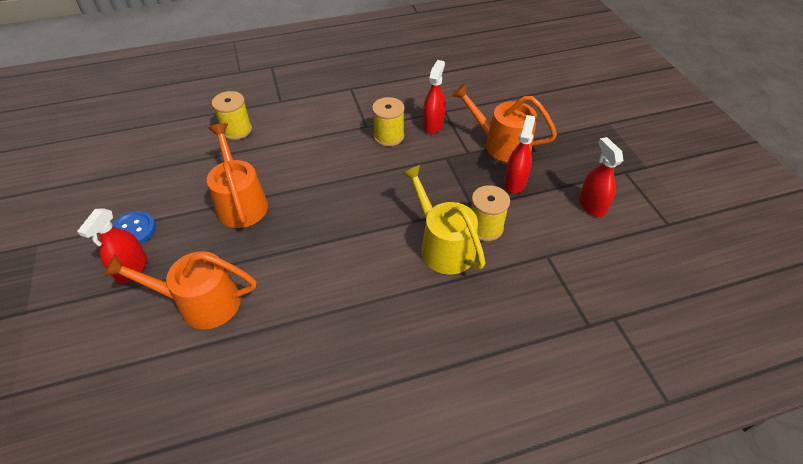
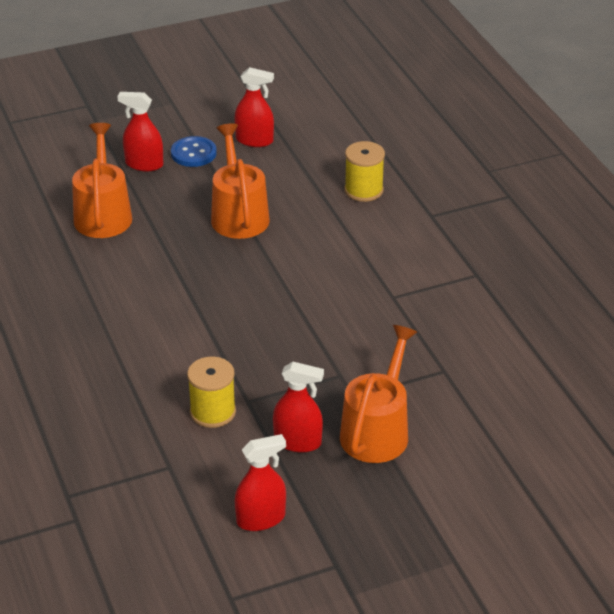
camera: 85 degrees right, 10 degrees down
orange watering can [207,123,268,228] -> orange watering can turned 75 degrees counterclockwise [211,124,270,239]
yellow spool [372,97,405,147] -> none
yellow watering can [402,165,485,274] -> none
red spray bottle [423,60,446,134] -> red spray bottle moved to [234,67,274,147]

